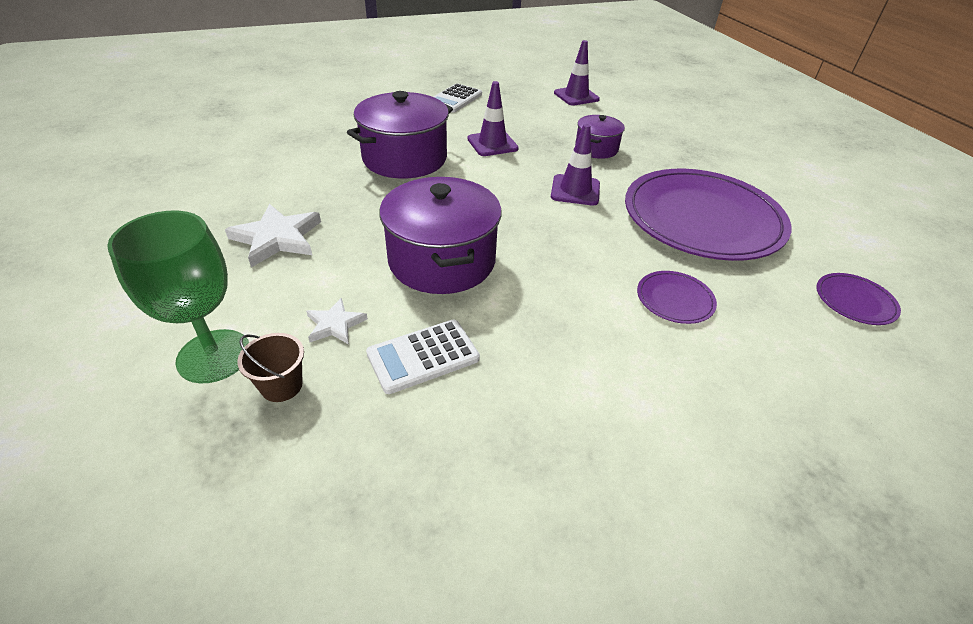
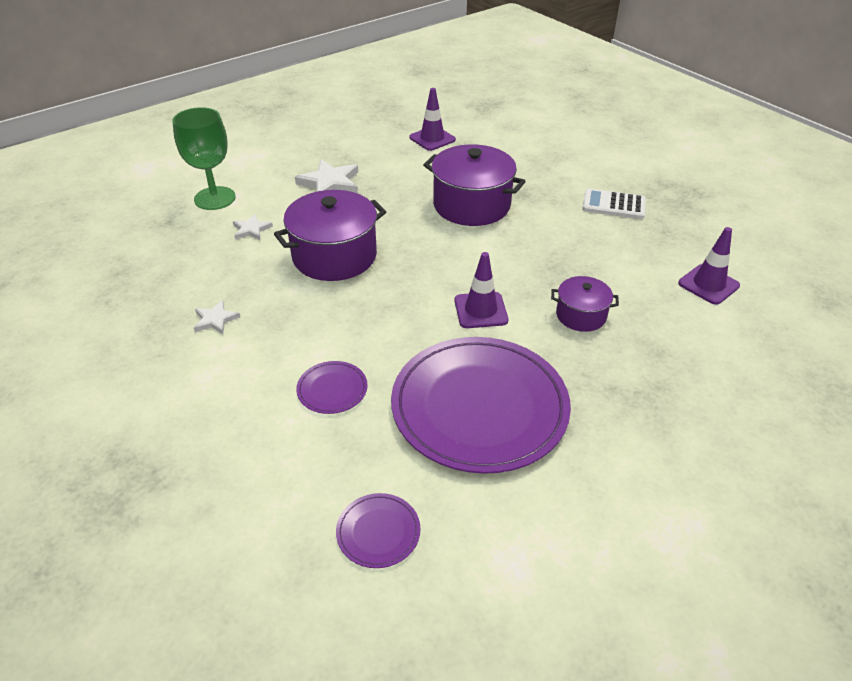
camera: 75 degrees right, 0 degrees up
brown bucket [237,333,304,402] -> none
white calculator [366,320,480,394] -> none
purple traffic cone [468,81,519,156] -> purple traffic cone moved to [409,88,456,151]
none -> white star [194,300,240,334]

